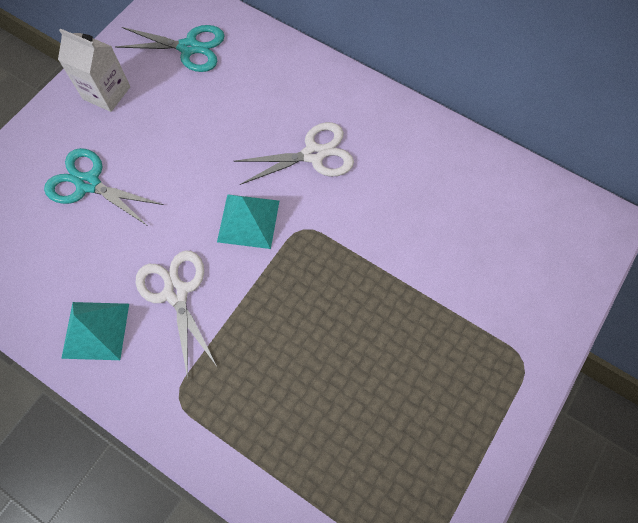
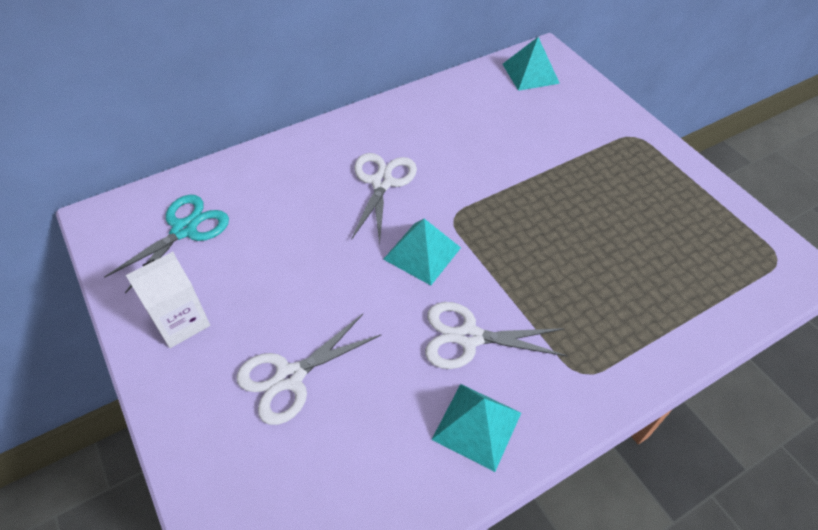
camera: 65 degrees left, 15 degrees down
turquoise scissors [44,148,164,226] -> white scissors [237,314,381,425]
none -> turquoise pyramid [503,37,560,91]

